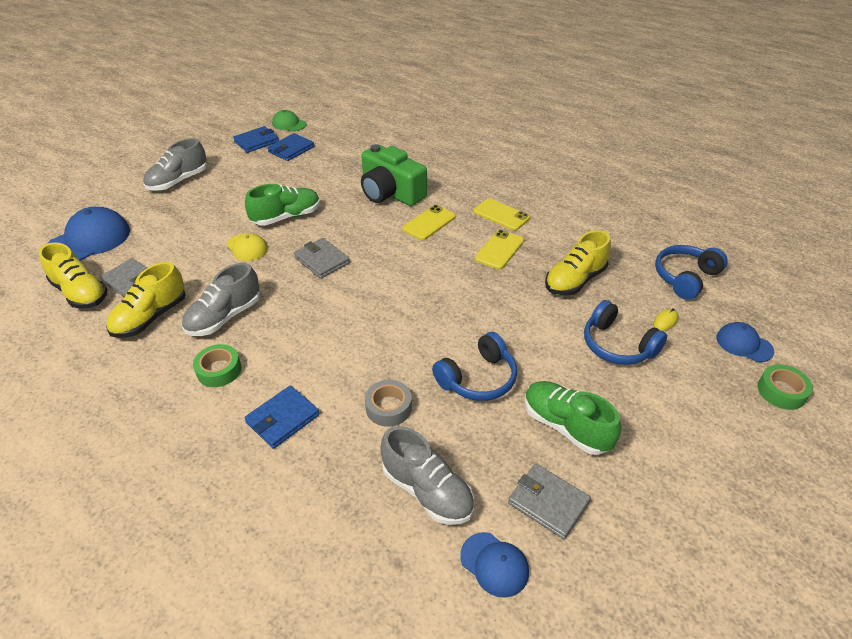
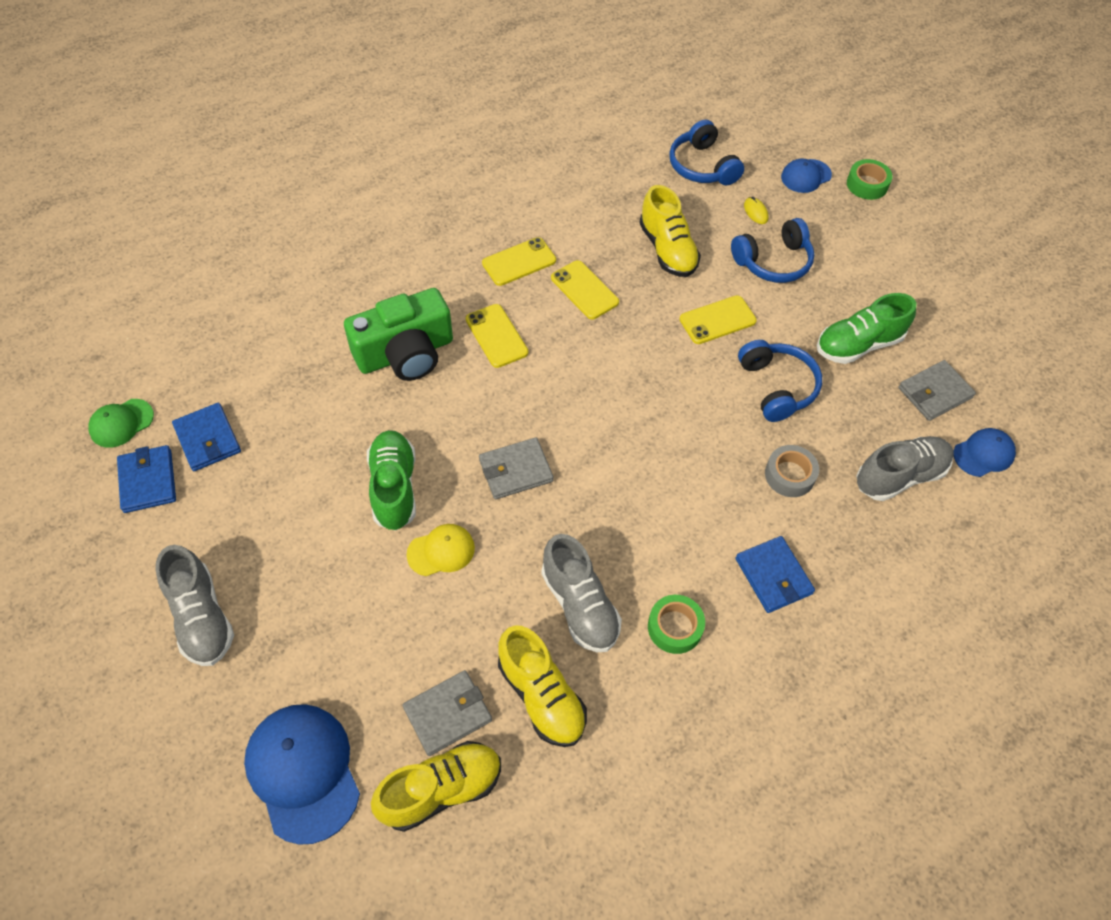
camera: 70 degrees left, 15 degrees up
none -> yellow phone [680,295,757,344]

